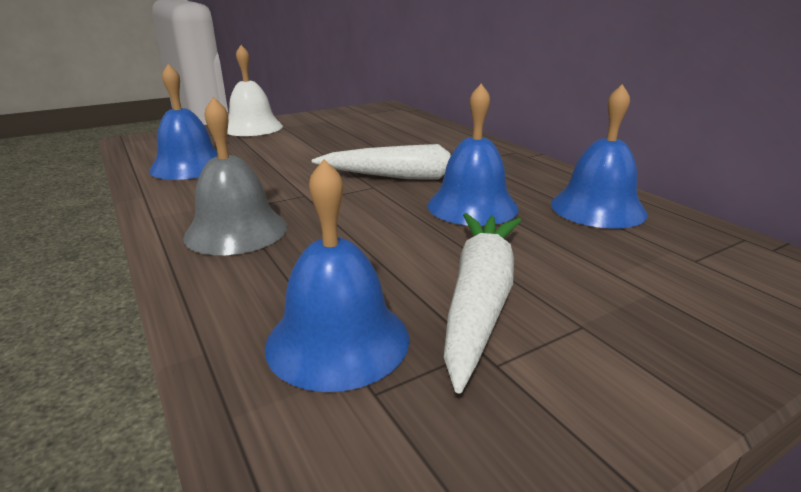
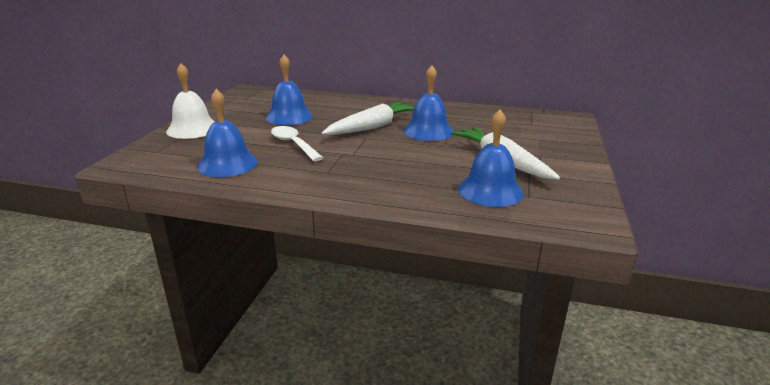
camera: 45 degrees left, 0 degrees up
grey bell [183,97,287,255] -> none
blue bell [551,84,648,229] -> blue bell moved to [265,55,313,125]
none -> white spoon [271,126,323,161]

